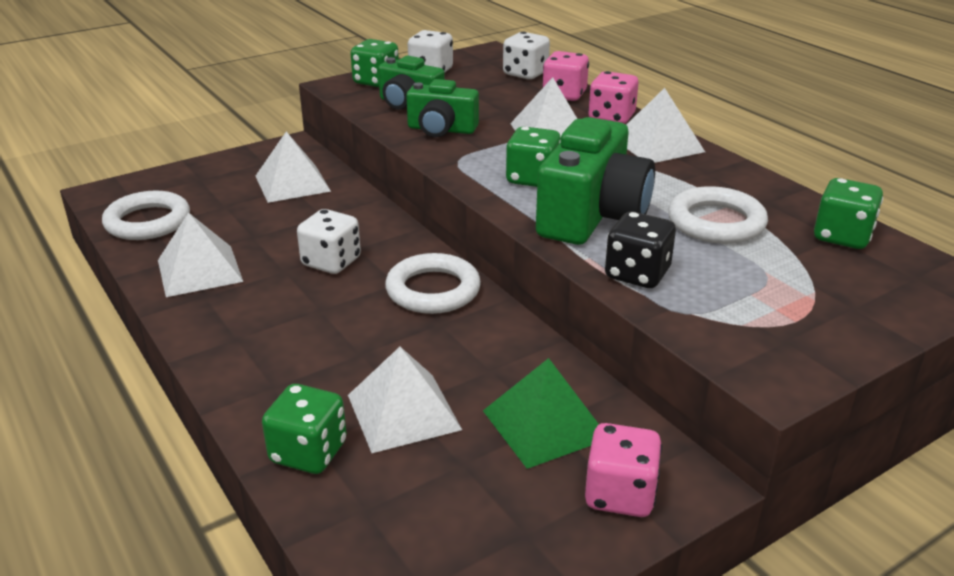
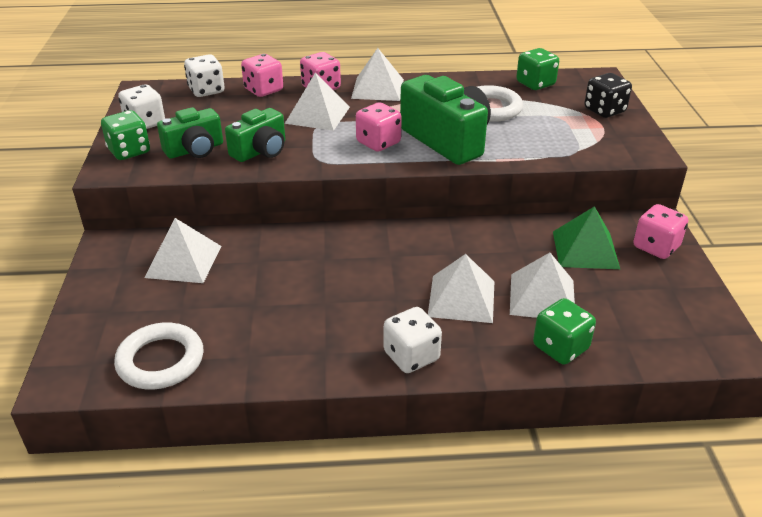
camera: 60 degrees left, 5 degrees up
white pyramid [158,212,243,297] -> white pyramid moved to [428,254,494,323]
white dice [297,209,361,274] -> white dice moved to [384,307,442,373]
white ring [385,253,481,314] -> none
green dice [506,127,561,187] -> pink dice [356,102,402,152]
black dice [605,212,676,288] -> black dice moved to [584,73,632,118]

